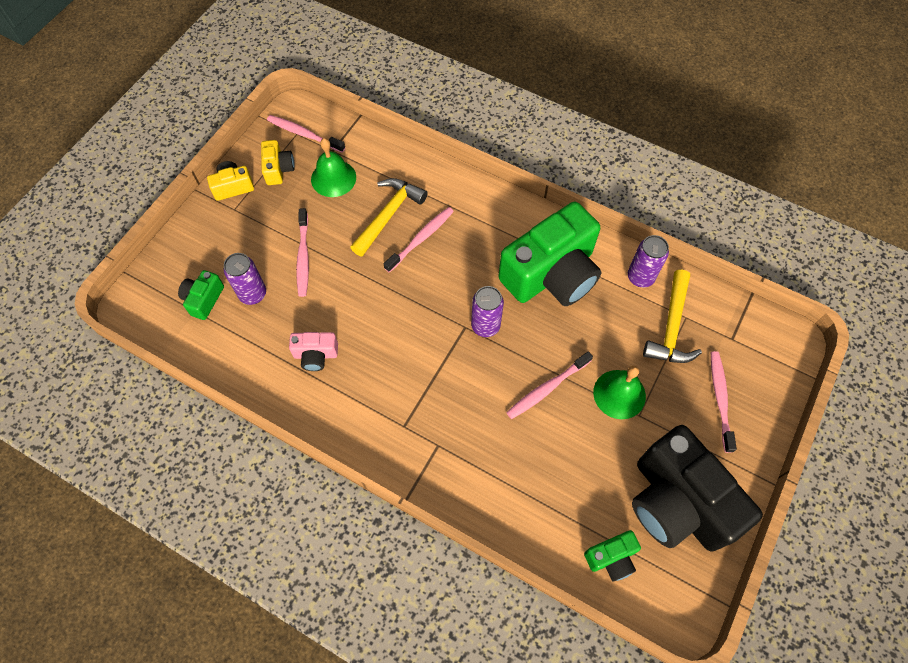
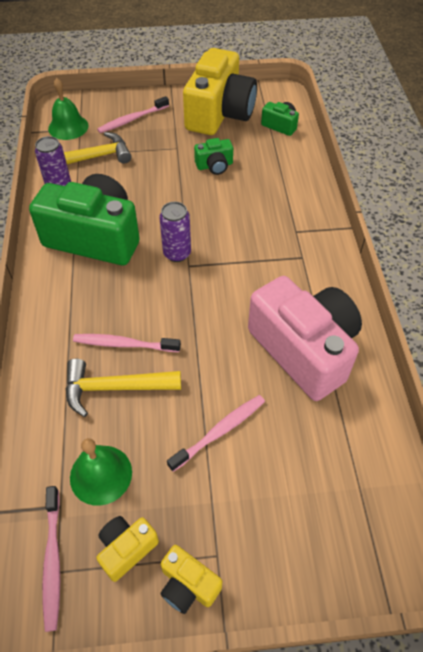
camera: 125 degrees left, 10 degrees down
green camera [178,270,224,320] -> green camera moved to [194,138,233,175]
purple can [224,253,266,305] -> none
pink camera [289,332,338,371] -> pink camera [248,276,362,401], size x2.29
pink toothbrush [506,351,593,419] -> none
green bell [593,366,646,419] -> green bell moved to [48,78,89,140]
black camera [632,425,763,552] -> yellow camera [183,48,257,135]

